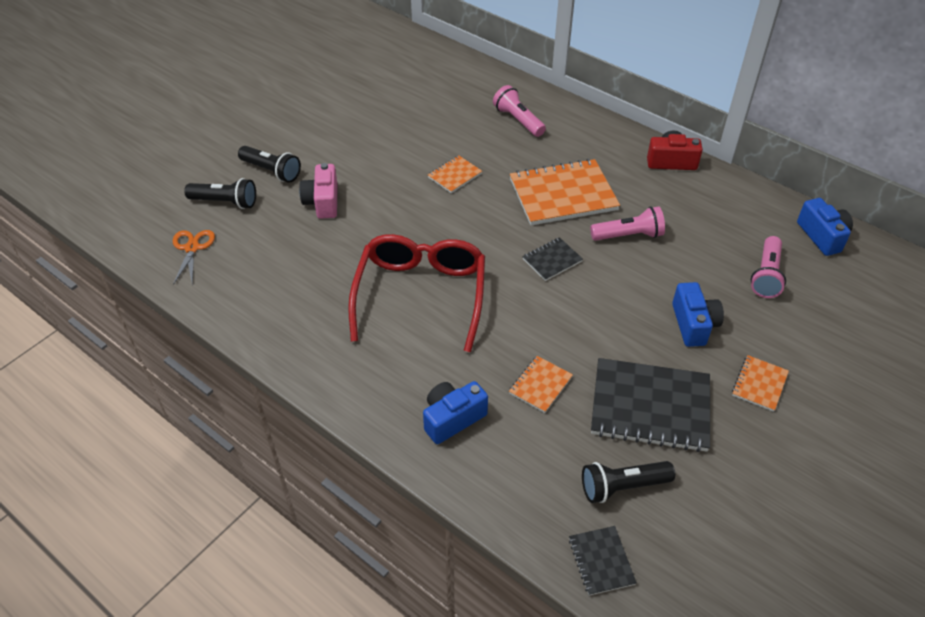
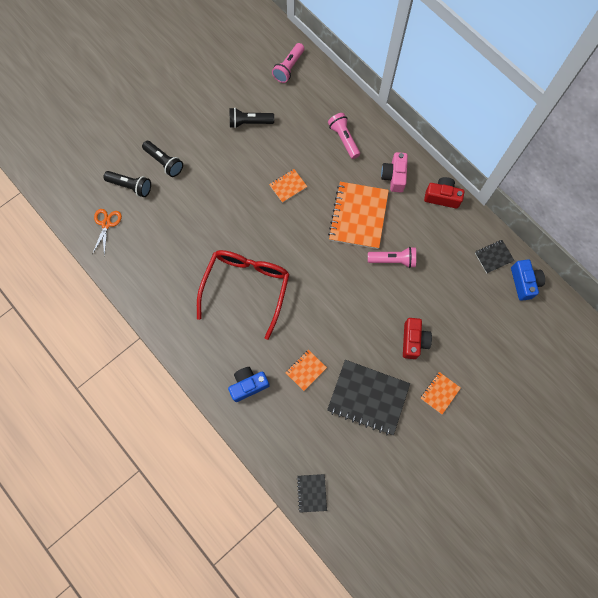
camera: 10 degrees right, 25 degrees up
pink camera [299,163,338,219] -> pink camera moved to [381,152,408,192]
orange notebook [510,159,620,225] -> orange notebook turned 75 degrees counterclockwise [328,182,389,249]
black notebook [522,237,583,281] -> black notebook moved to [475,240,515,273]
black flashlight [582,461,675,503] -> black flashlight moved to [230,108,274,128]
blue camera [672,282,724,347] -> red camera [403,318,432,359]
pink flashlight [751,236,786,298] -> pink flashlight moved to [272,43,305,83]

